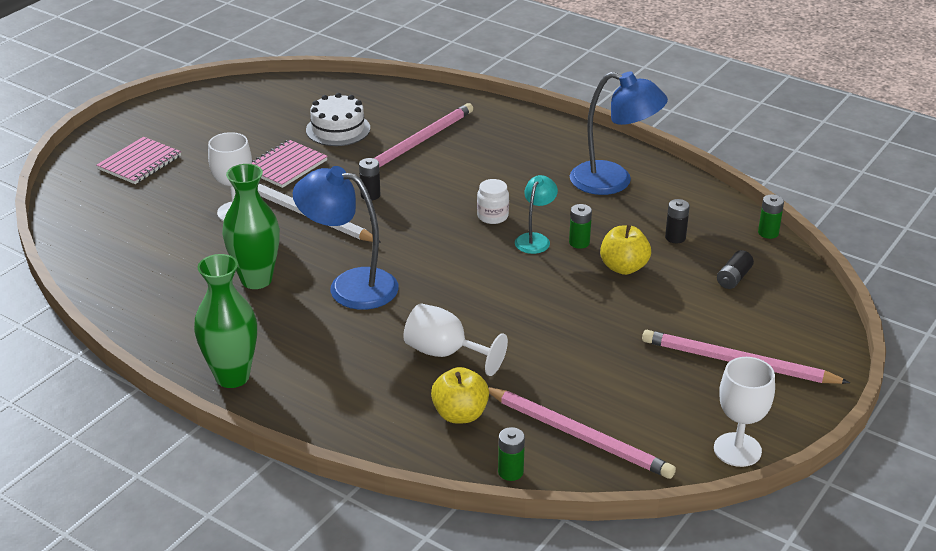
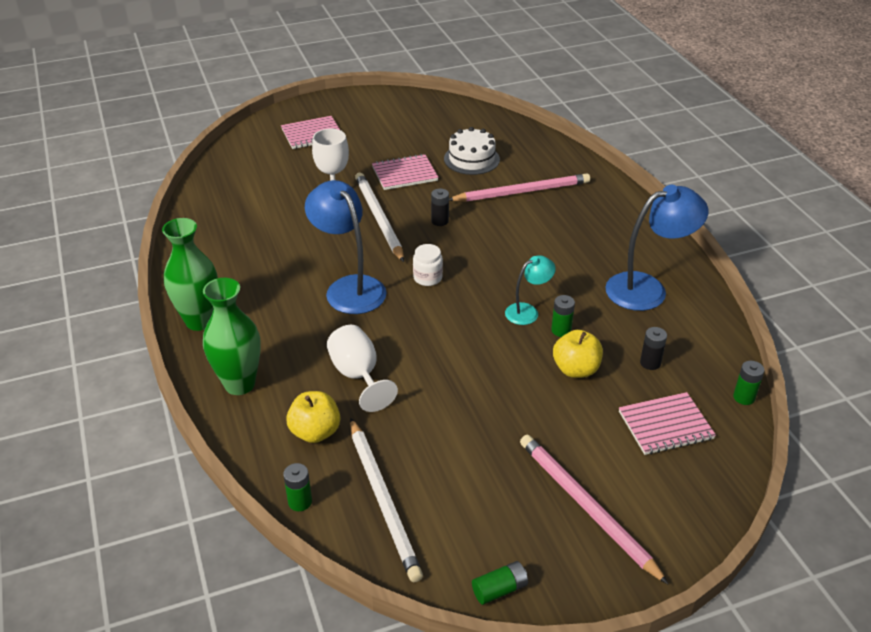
camera: 35 degrees right, 5 degrees up
green vase [222,164,280,289] -> green vase moved to [203,278,261,395]
white jar [477,179,509,224] -> white jar moved to [413,244,443,286]
pink pencil [488,387,676,479] -> white pencil [350,418,423,582]
blue lamp [570,71,668,195] -> blue lamp turned 75 degrees counterclockwise [605,185,708,311]
white goblet [714,357,775,467] -> green battery [472,561,528,605]
black battery [717,250,754,289] -> pink notebook [619,392,716,455]

